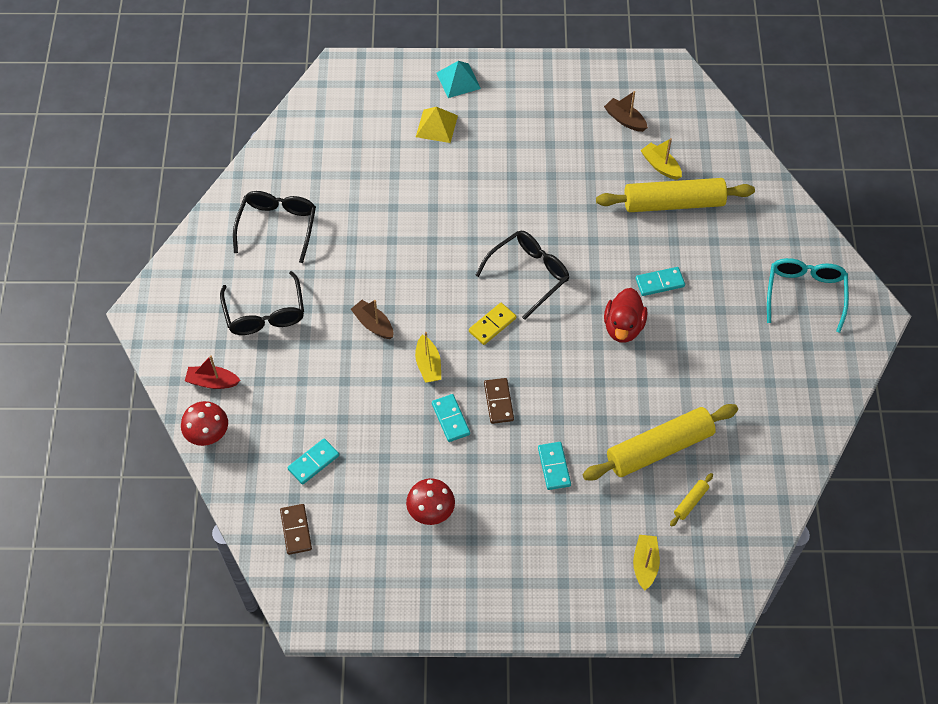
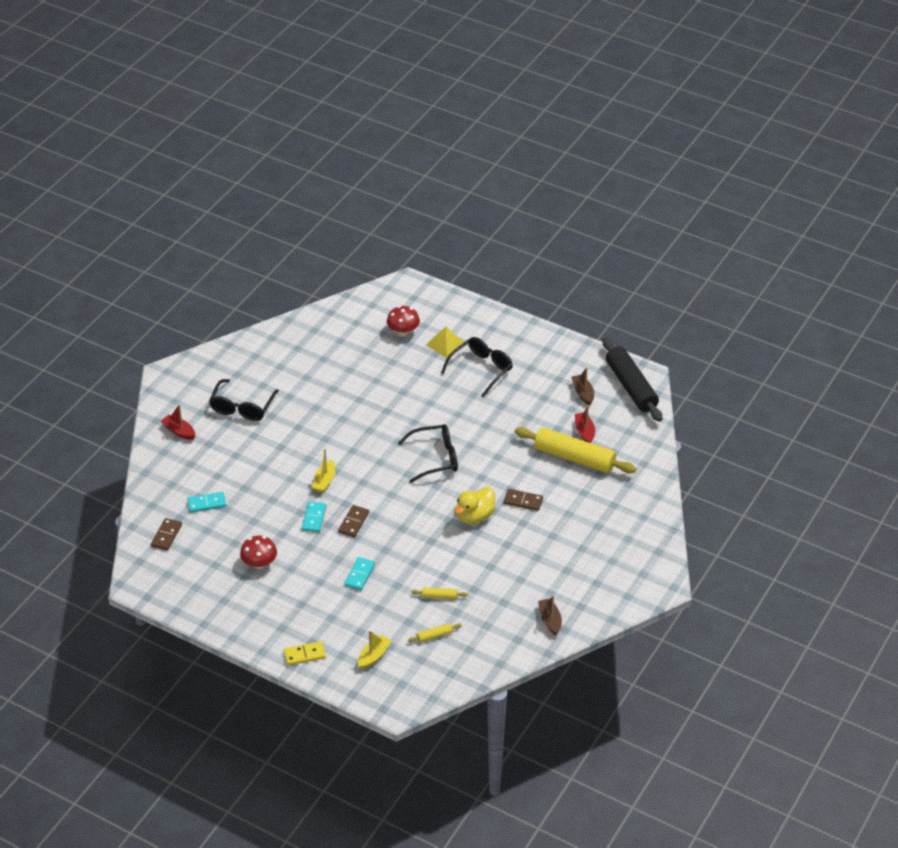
camera: 30 degrees right, 15 degrees down
red mushroom [181,401,228,446] -> red mushroom moved to [387,306,420,336]
black glasses [233,191,316,263] -> black glasses moved to [441,337,513,397]
brown boat [351,300,393,339] -> brown boat moved to [538,595,562,635]
turquoise pyramid [437,61,481,98] -> none
yellow domino [469,303,516,345] -> yellow domino moved to [284,641,326,665]
yellow rolling pin [583,404,738,480] -> yellow rolling pin [412,588,468,599], size x0.41
red duck [604,288,648,343] -> yellow duck [454,487,495,524]
turquoise domino [636,267,685,296] -> brown domino [504,489,543,511]
yellow boat [640,138,682,180] -> red boat [575,406,595,443]
turquoise glasses [767,258,849,333] -> none
none -> black rolling pin [603,337,662,422]

